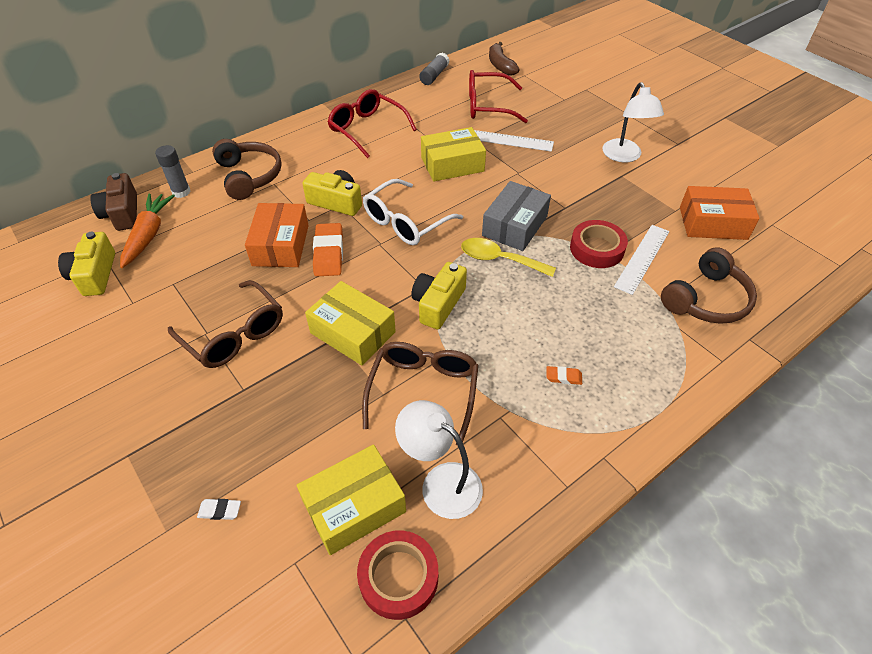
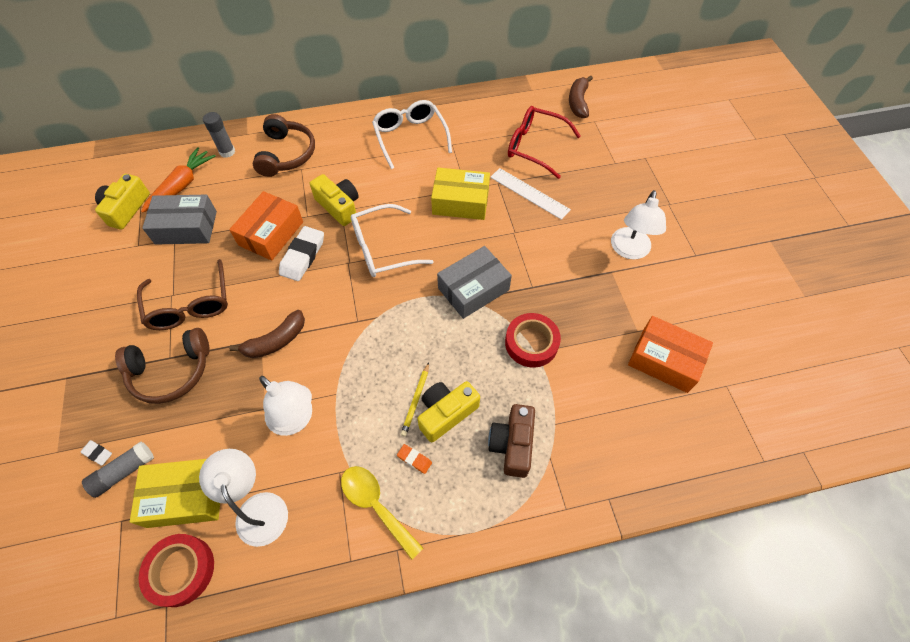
camera: 25 degrees right, 10 degrees up
brown camera [90,173,137,231] -> brown camera moved to [488,404,535,478]
yellow box [305,281,396,365] -> brown banana [229,310,305,358]
orange eraser [313,223,343,277] -> white eraser [279,226,324,281]
red glasses [328,89,417,158] -> white glasses [372,100,452,169]
brown glasses [362,342,479,446] -> white lamp [259,376,312,436]
yellow camera [411,262,467,330] -> yellow camera moved to [417,381,480,442]
grey glue stick [419,53,450,85] -> grey glue stick moved to [82,441,154,498]
yellow spoon [461,238,556,277] -> yellow spoon moved to [341,466,424,560]
white ruler [614,225,669,295] -> none
brown headphones [661,247,757,324] -> brown headphones moved to [115,328,209,404]
none -> grey box [142,195,217,245]
none -> yellow pencil [401,362,429,437]

